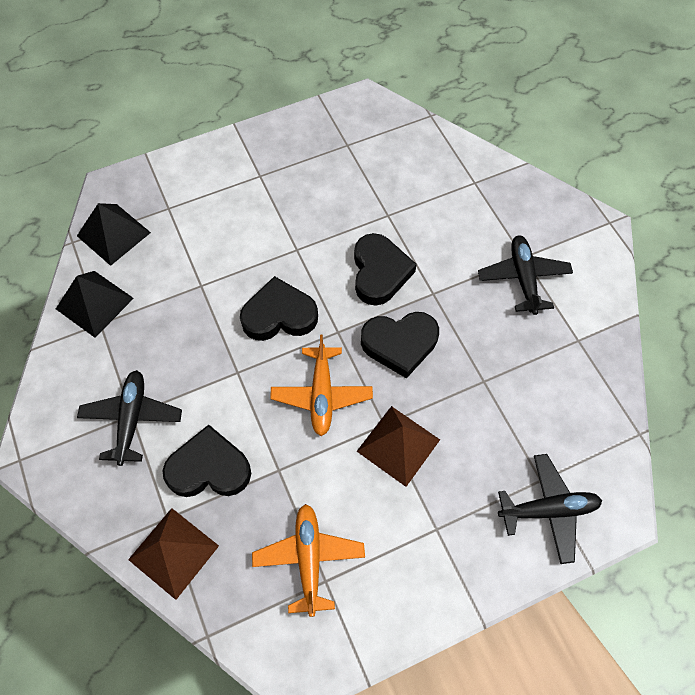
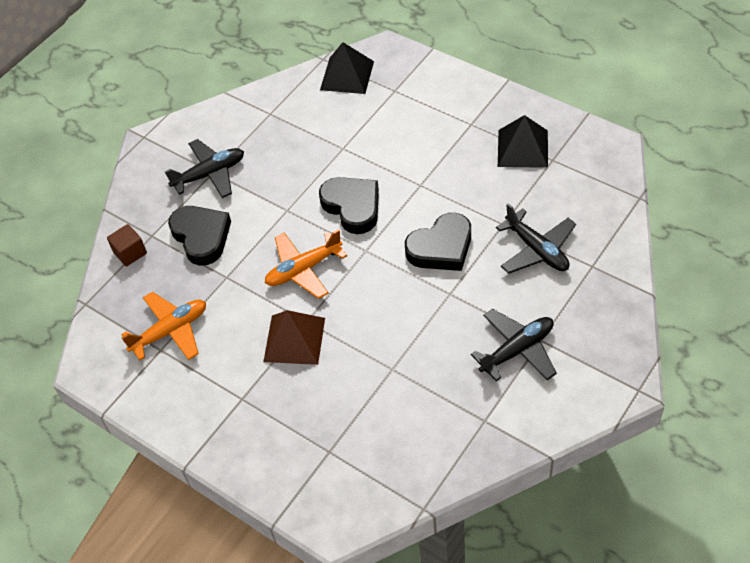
camera: 65 degrees right, 10 degrees down
black pyramid [56,271,134,338] -> black pyramid moved to [498,115,548,168]
brown pyramid [128,508,219,600] -> brown cube [107,224,147,266]
black heart [361,312,439,379] -> none
black plane [498,454,602,564] -> black plane moved to [496,203,576,274]

